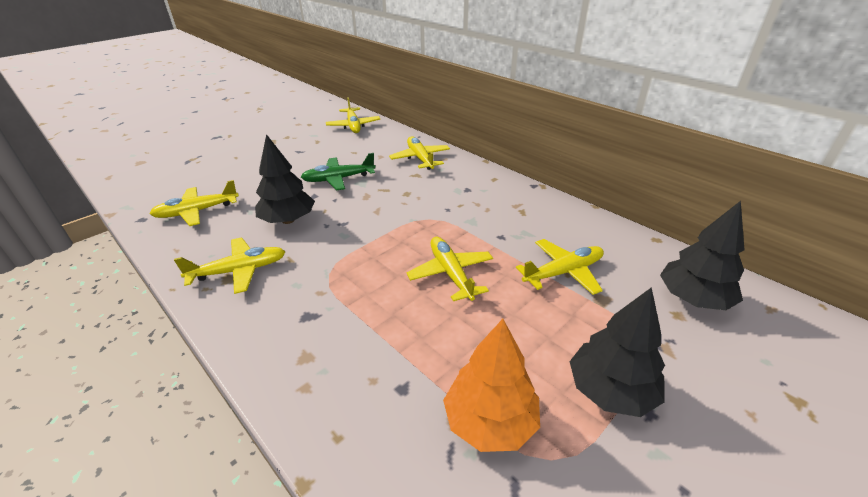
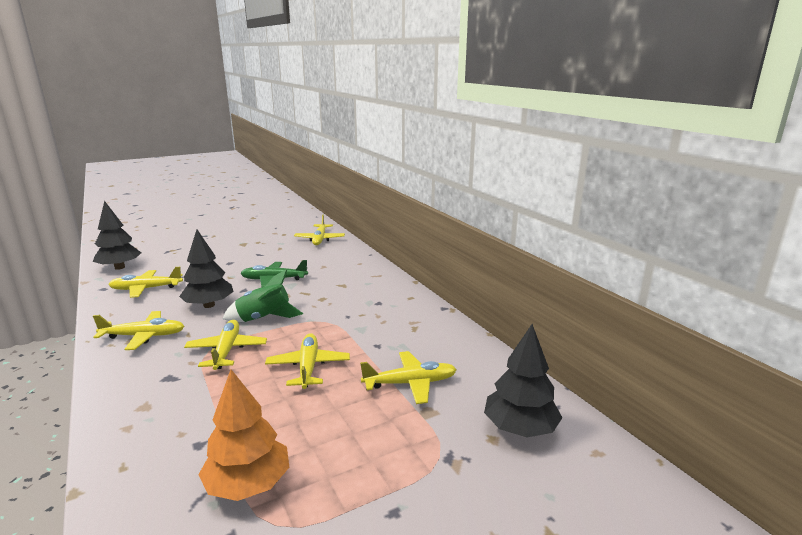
camera: 15 degrees right, 15 degrees down
yellow plane [389,136,450,170] -> yellow plane moved to [184,320,267,370]
black tree [569,287,665,417] -> black tree moved to [93,201,141,270]
none -> green rocket [223,269,303,322]

